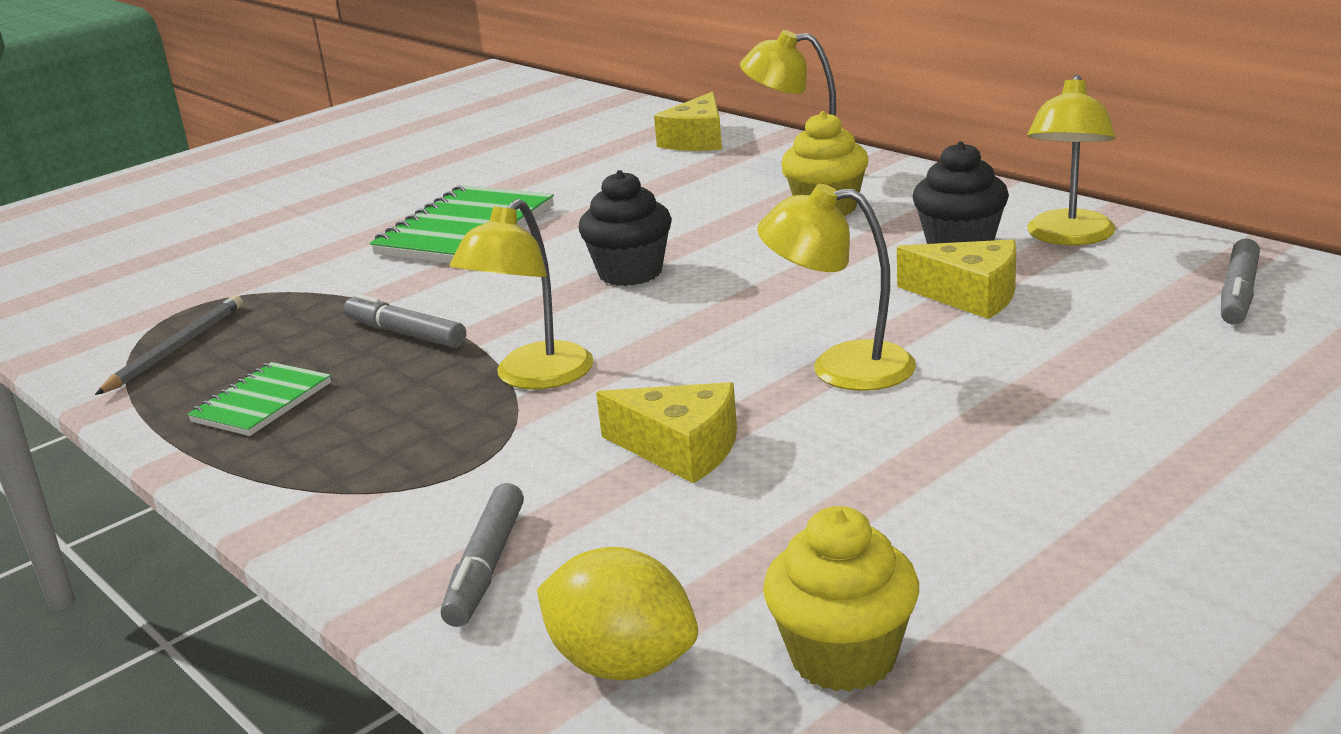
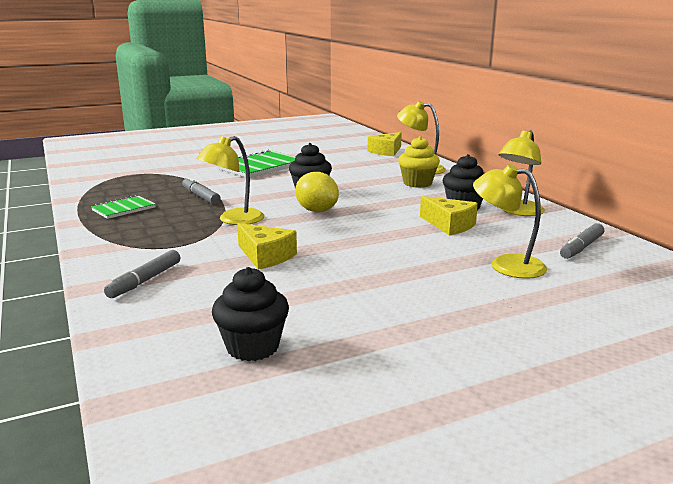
camera: 15 degrees right, 5 degrees down
grey pencil [95,295,243,395] -> none
yellow lemon [537,547,698,680] -> yellow lemon moved to [295,172,339,212]
yellow lamp [757,184,916,391] -> yellow lamp moved to [473,164,547,279]
yellow cupcake [763,506,919,692] -> black cupcake [212,267,289,361]

